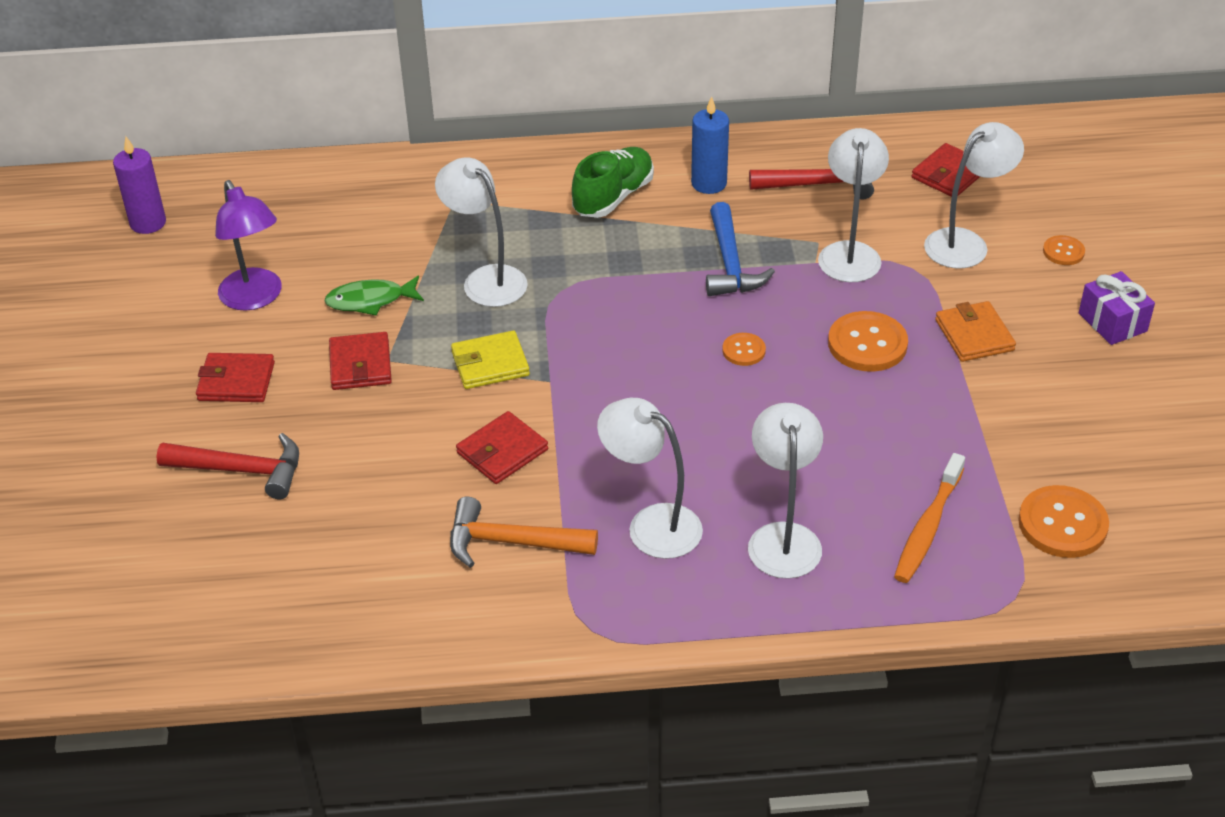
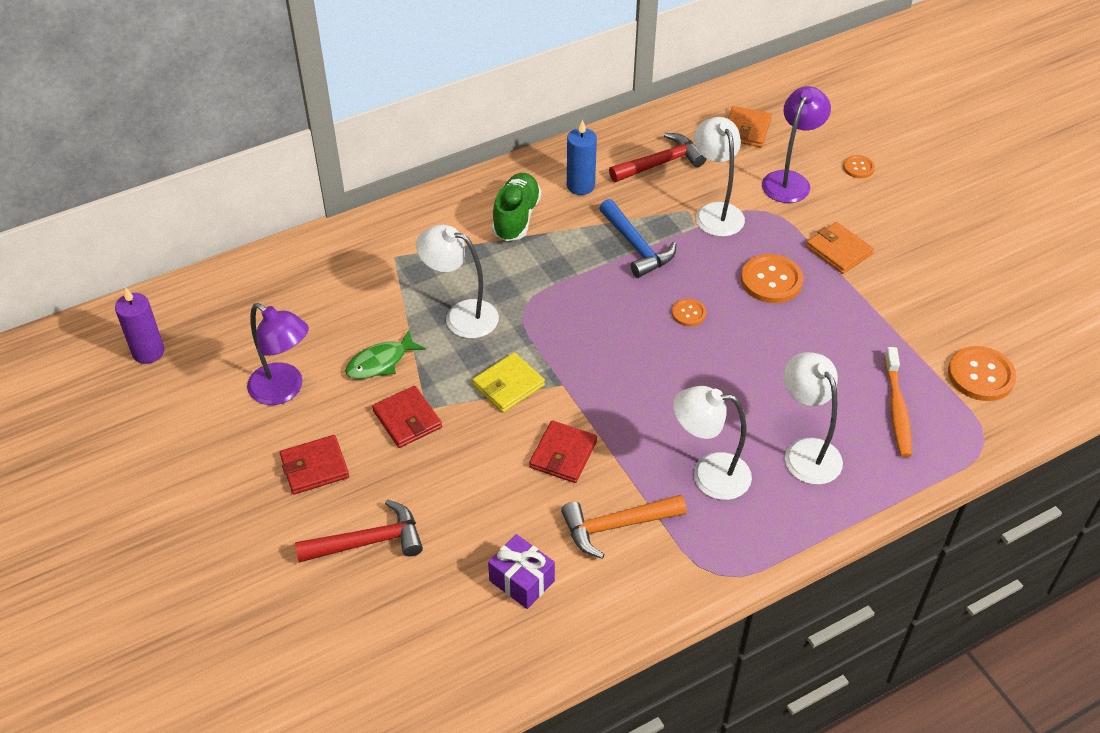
camera: 25 degrees left, 5 degrees up
red wallet [912,143,980,197] -> orange wallet [728,106,772,147]
white lamp [924,122,1024,268] -> purple lamp [762,86,831,203]
purple gift [1079,271,1155,345] -> purple gift moved to [488,534,555,609]

